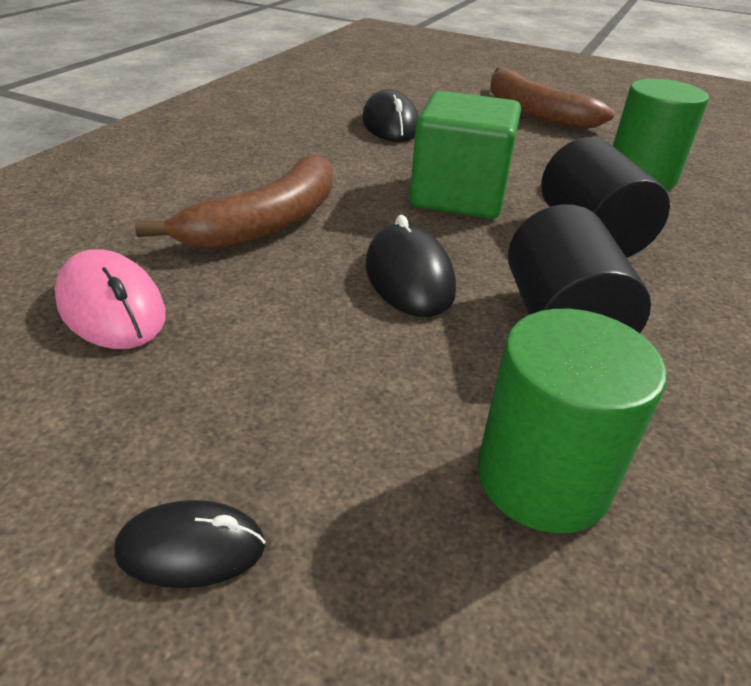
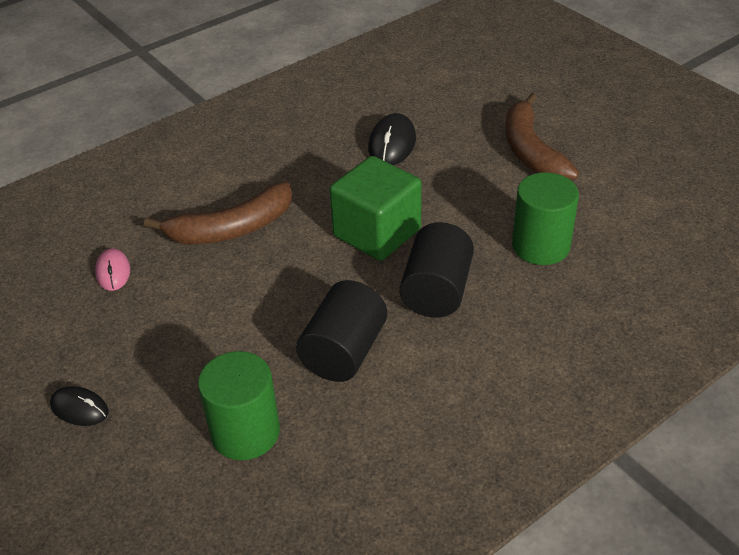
camera: 30 degrees right, 5 degrees up
pink mouse [55,249,166,349] -> pink mouse [95,248,130,291], size x0.65
black mouse [366,215,456,317] -> none

